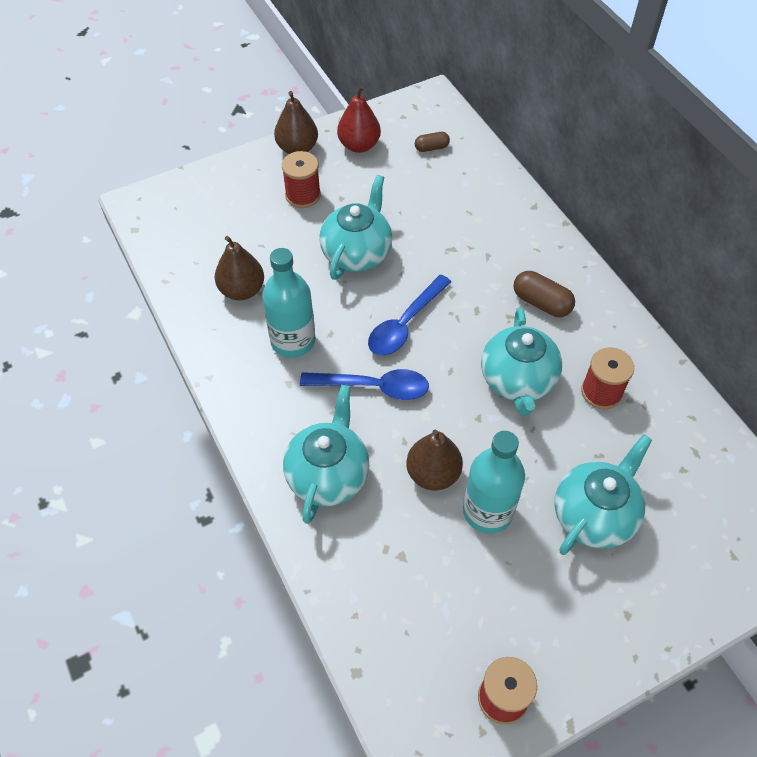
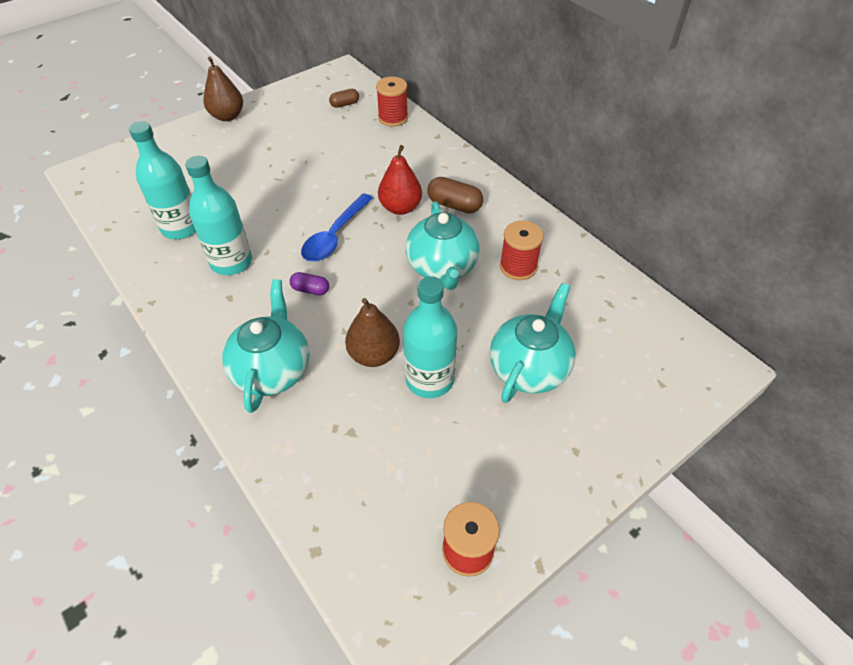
camera: 10 degrees left, 5 degrees down
brown pear [215,236,264,300] -> turquoise bottle [129,121,196,239]
red spool [282,151,321,208] -> red spool moved to [376,77,408,127]
blue spoon [300,369,429,400] -> purple capsule [290,272,329,295]
turquoise teapot [319,175,392,280] -> none
red pear [337,86,381,153] -> red pear moved to [378,145,422,215]

